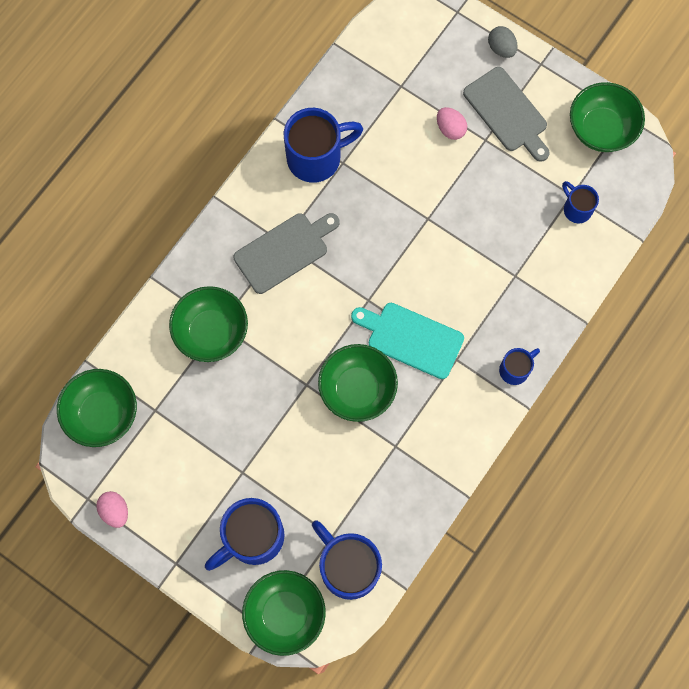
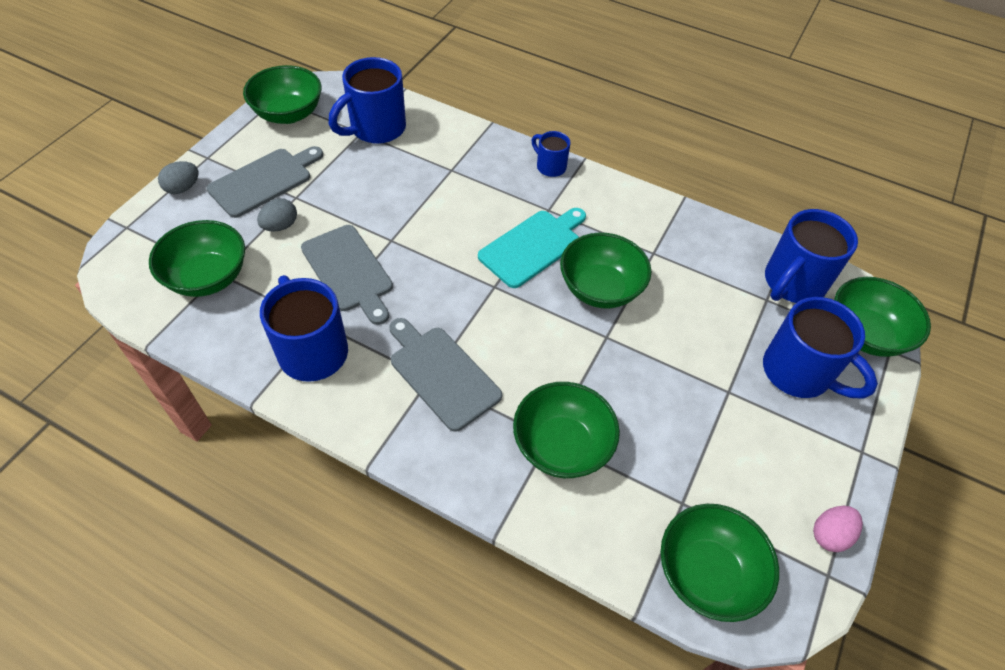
camera: 100 degrees left, 20 degrees down
turquoise cutting board [351,303,464,379] -> turquoise cutting board turned 150 degrees counterclockwise [478,208,586,288]
pink egg [437,107,467,140] -> grey egg [257,198,297,232]
blue mug [562,181,599,223] -> blue mug [329,57,406,144], size x1.88
none -> green bowl [149,220,245,297]
none -> grey cutting board [301,225,393,325]

